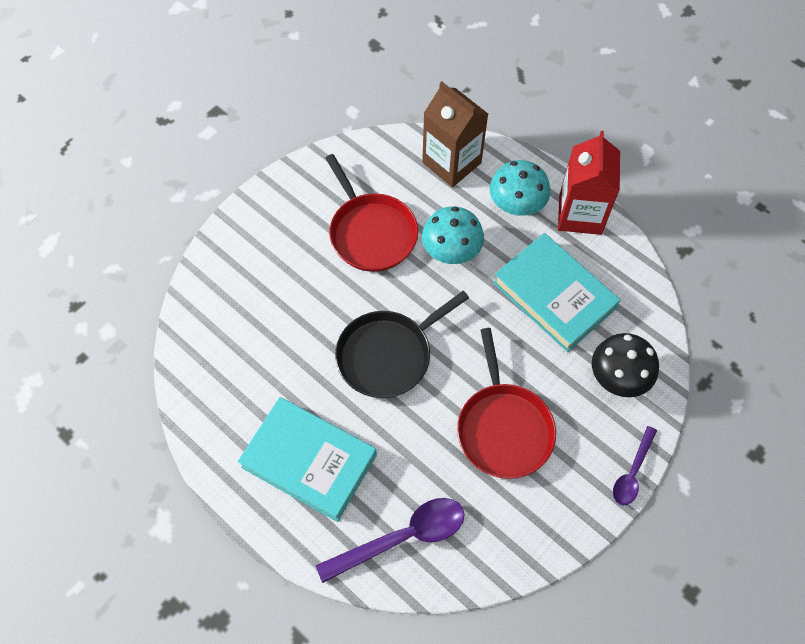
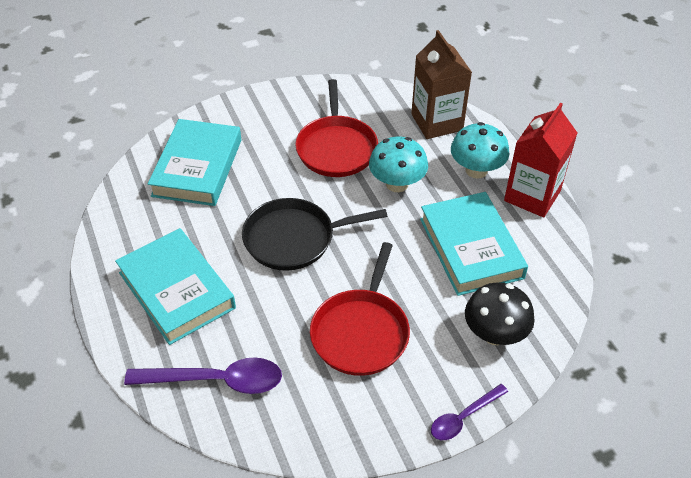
camera: 25 degrees right, 15 degrees down
none -> turquoise book [148,119,241,206]

